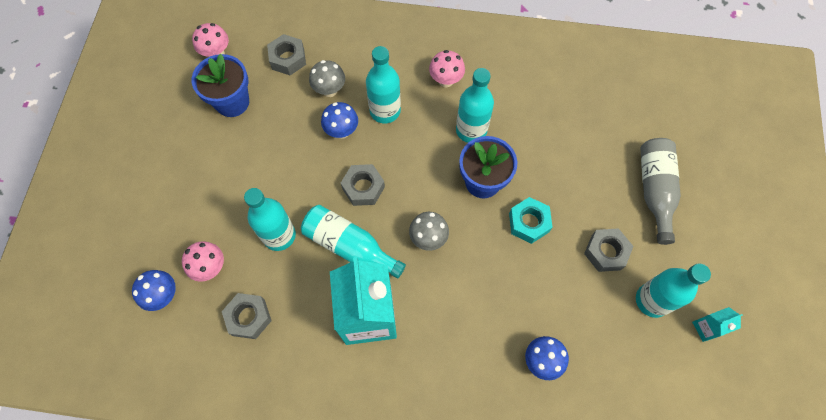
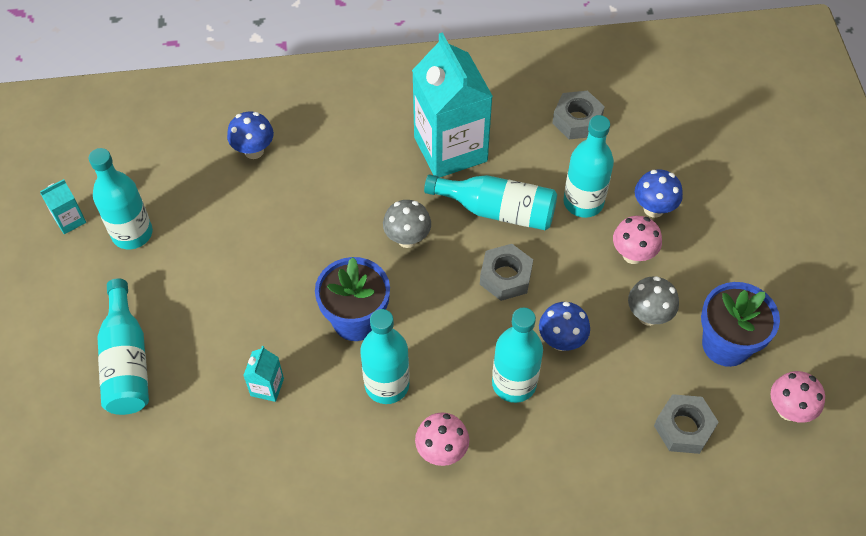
camera: 165 degrees right, 10 degrees down
blue mushroom [132,270,176,311] -> blue mushroom moved to [635,170,683,218]
pink mushroom [182,241,224,282] -> pink mushroom moved to [613,216,662,264]
grey mushroom [309,60,345,97] -> grey mushroom moved to [628,276,679,326]
turquoise nut [509,197,553,244] -> none
grey nut [584,228,634,272] -> none
grey bottle [640,138,681,245] -> turquoise bottle [97,278,149,415]
none -> turquoise carton [243,346,284,402]

